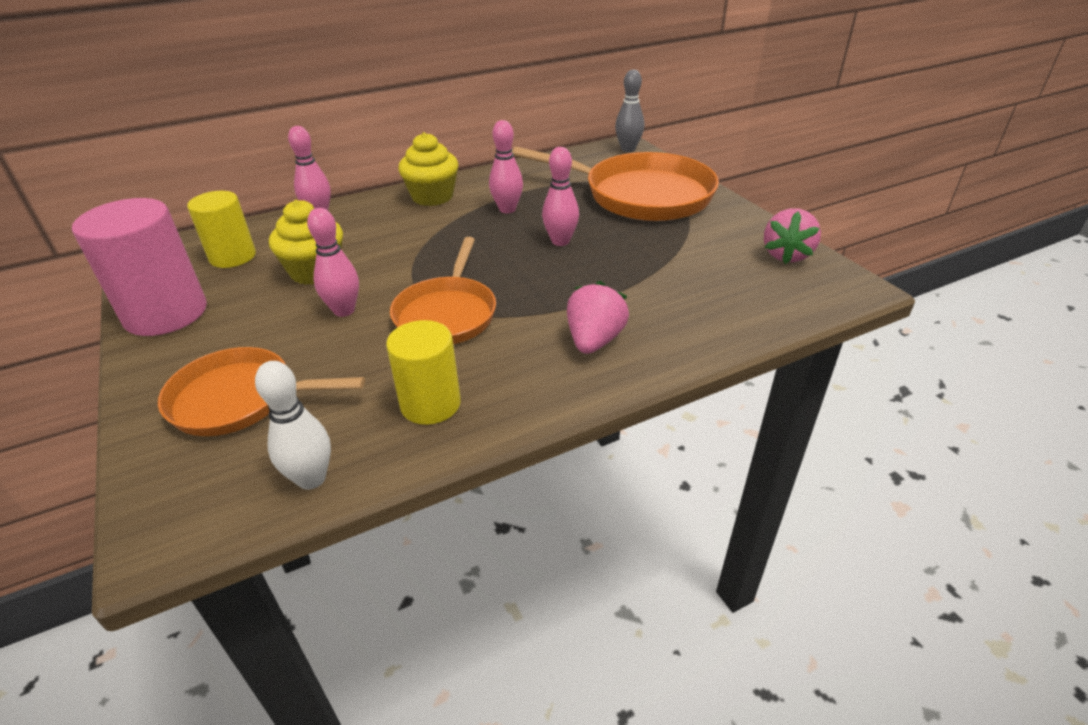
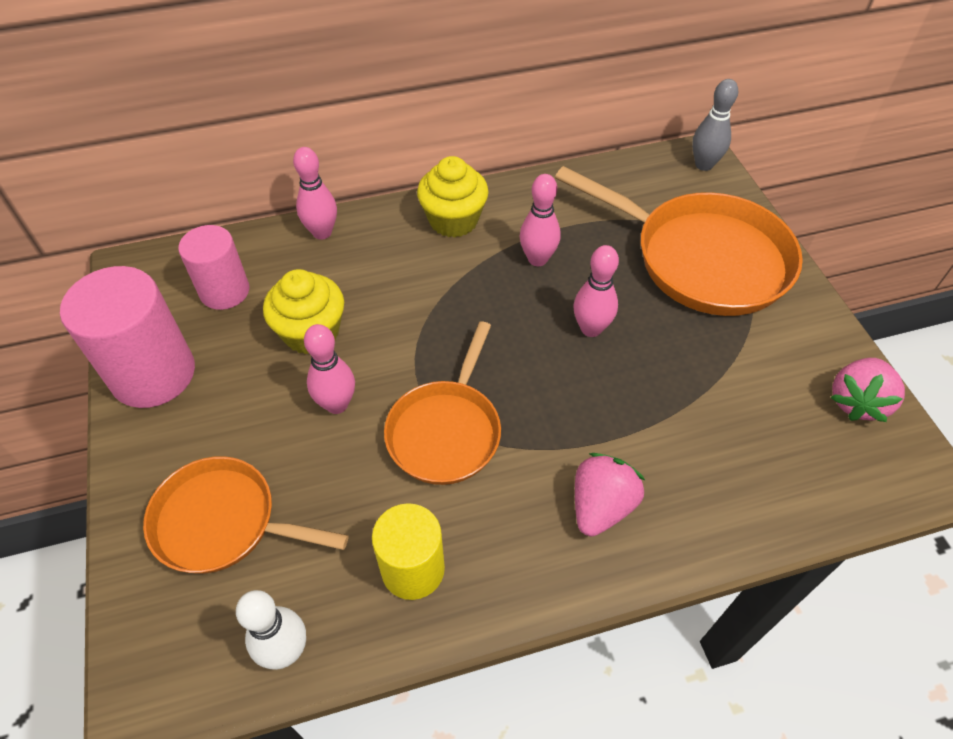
camera: 10 degrees right, 15 degrees up
yellow cylinder [187,191,256,268] -> pink cylinder [178,225,249,310]

